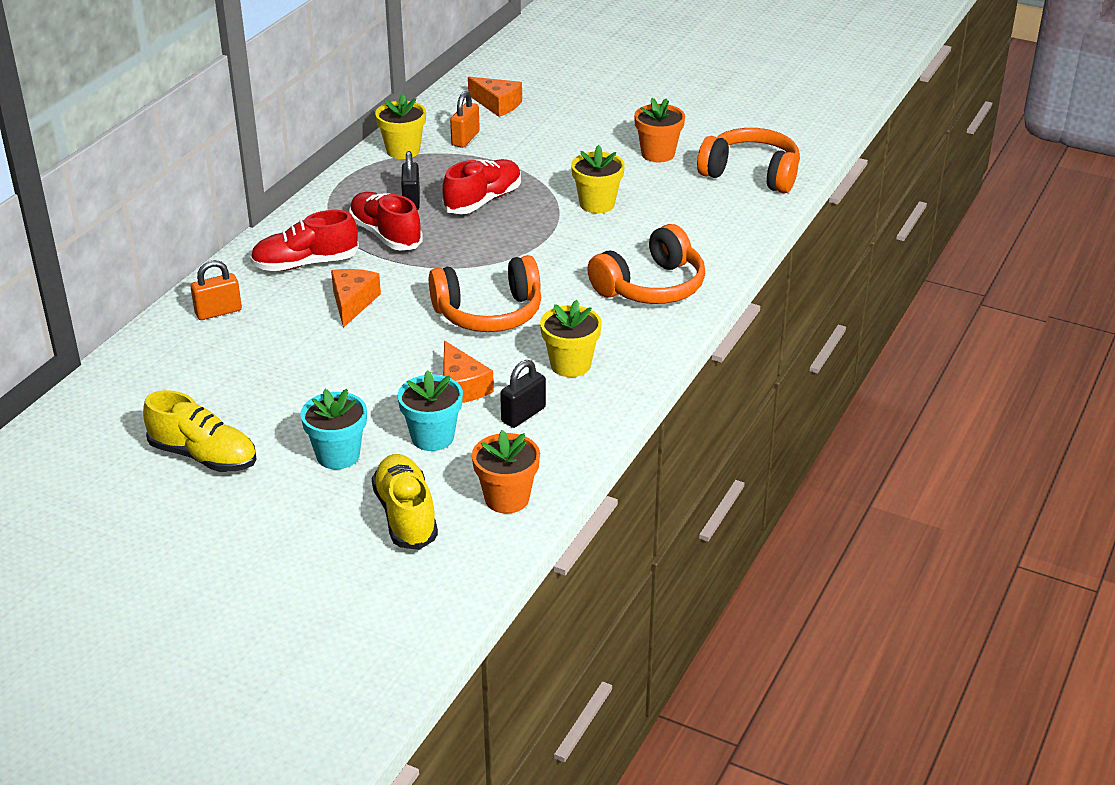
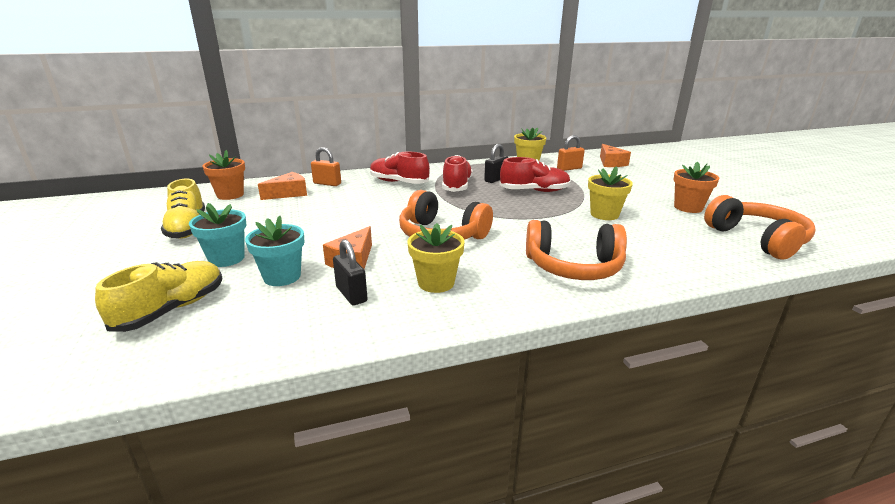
camera: 45 degrees right, 10 degrees down
orange cheese [331,269,381,328] -> orange cheese moved to [258,172,307,200]
orange flower pot [472,430,540,514] -> orange flower pot moved to [202,150,245,200]
black padlock [500,360,546,428] -> black padlock turned 60 degrees clockwise [333,240,368,305]

